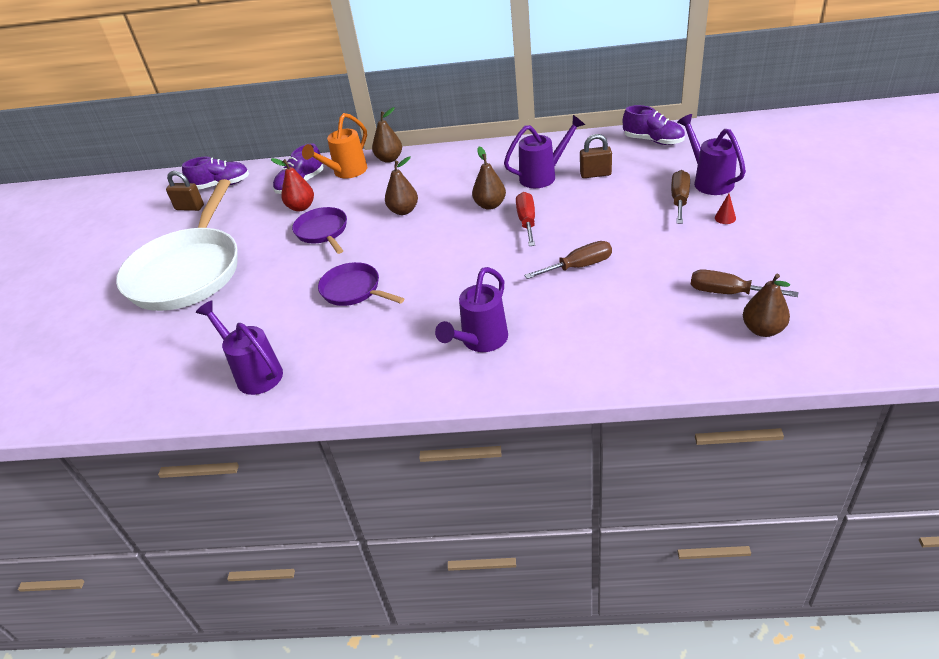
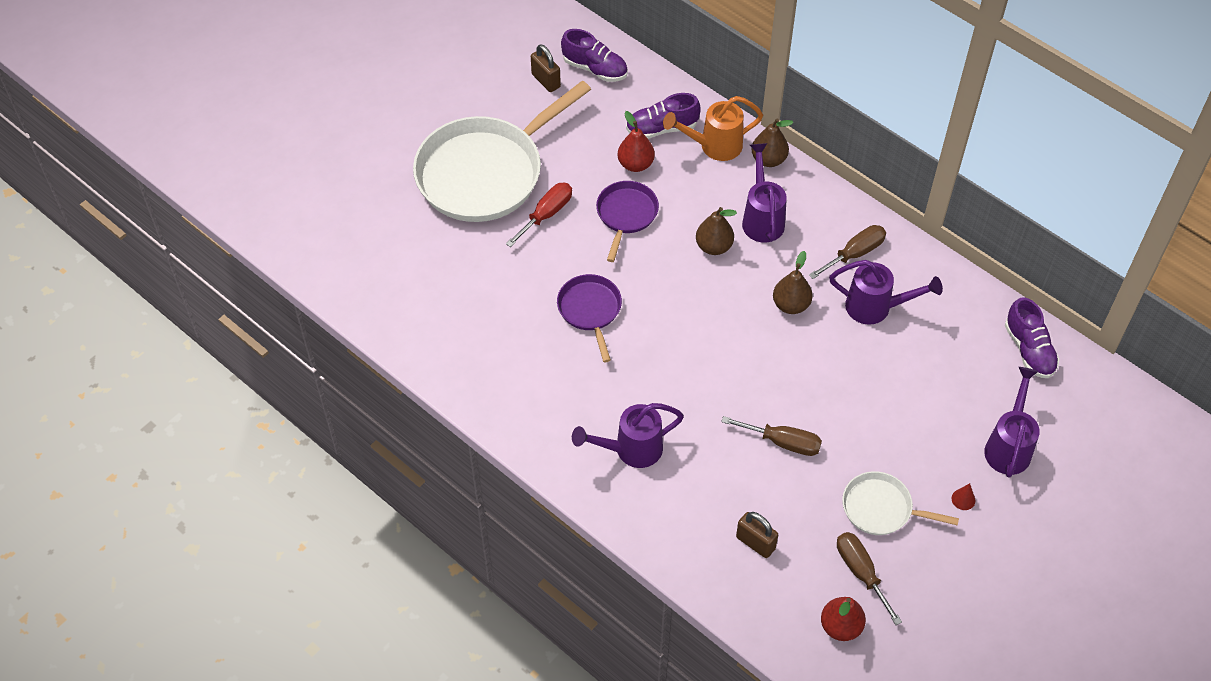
camera: 35 degrees right, 15 degrees up
purple watering can [196,301,283,395] -> purple watering can moved to [742,143,787,243]
red screwdriver [516,192,535,246] -> red screwdriver moved to [506,183,572,247]
brown padlock [580,134,612,178] -> brown padlock moved to [736,512,778,558]
brown screwdriver [671,170,690,224] -> brown screwdriver moved to [809,225,886,279]
brown pear [743,274,790,337] -> red pear [821,597,866,641]
none -> white pan [842,471,959,535]

